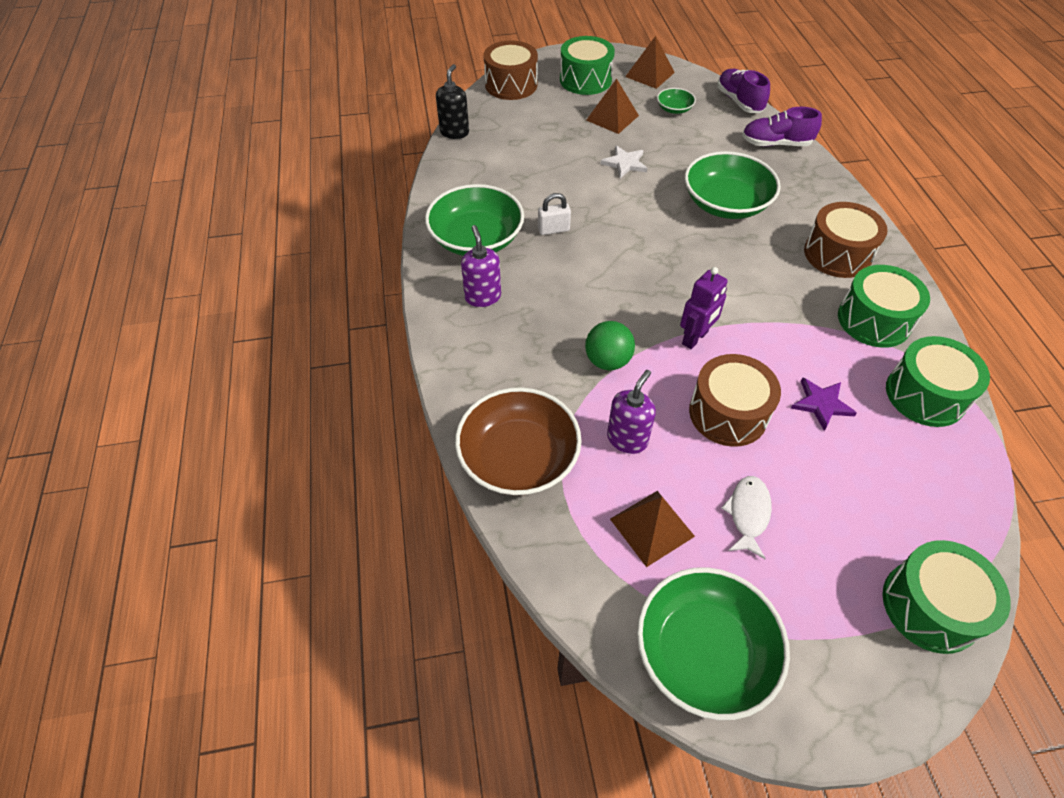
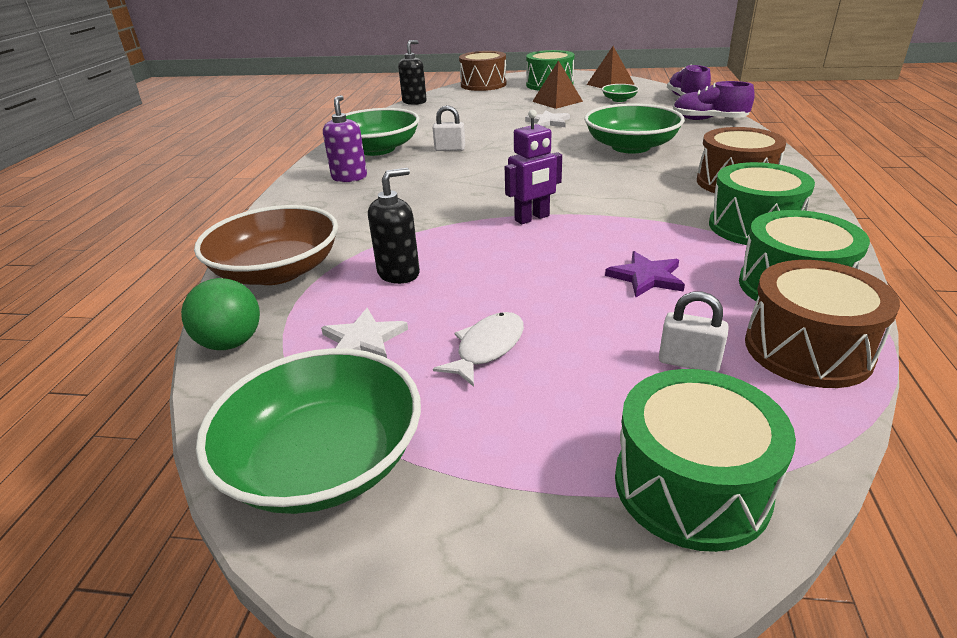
camera: 20 degrees right, 20 degrees down
green ball [585,321,635,370] -> green ball moved to [181,278,260,350]
purple soap dispenser [607,370,656,454] -> black soap dispenser [368,168,420,284]
brown pyramid [610,491,695,567] -> white star [321,308,408,358]
brown drum [689,354,781,447] -> brown drum moved to [745,260,900,388]
none -> white padlock [659,292,729,372]

